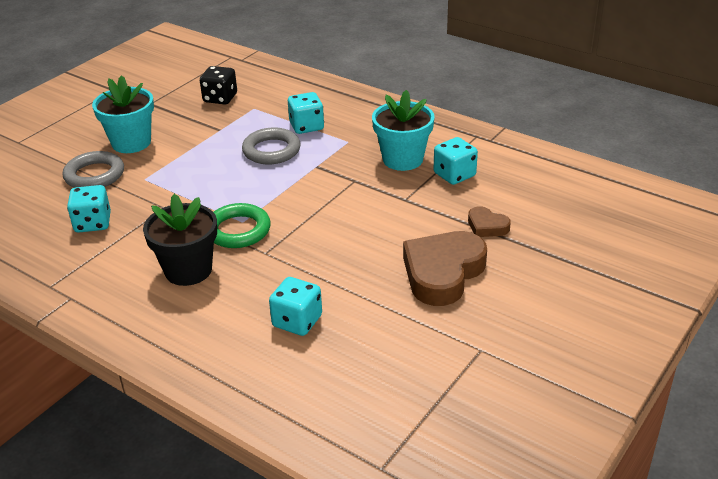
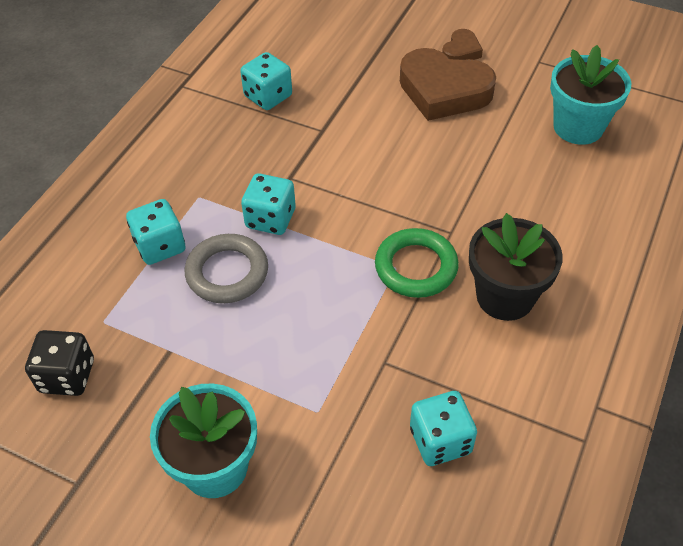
camera: 100 degrees left, 15 degrees up
grey ring [63,151,124,188] -> none
turquoise dice [269,277,322,336] -> turquoise dice moved to [241,173,296,235]
turquoise flower pot [372,90,435,171] -> turquoise flower pot moved to [550,45,631,145]
brown heart [468,206,511,237] -> brown heart moved to [442,29,483,60]

